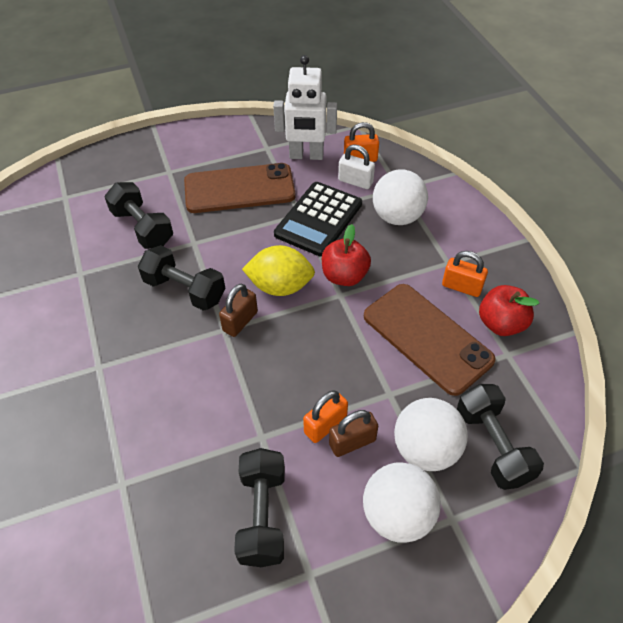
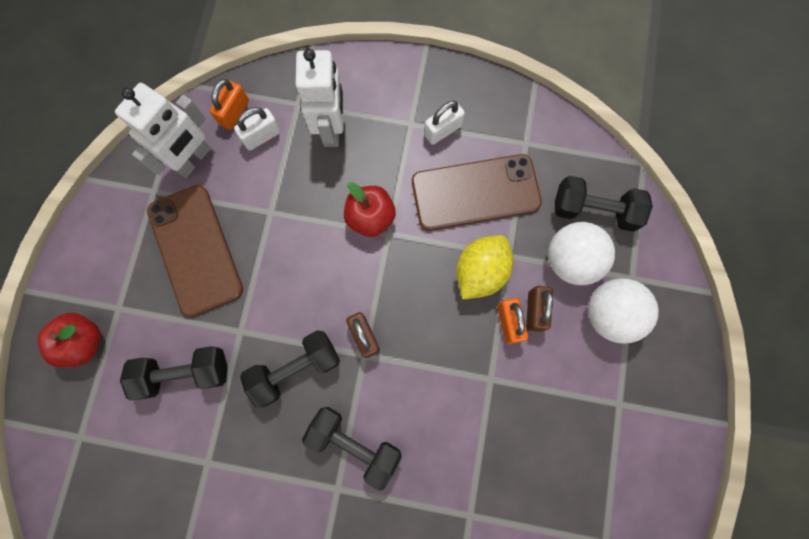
camera: 60 degrees left, 25 degrees up
brown phone [184,163,296,213] -> brown phone turned 45 degrees counterclockwise [147,185,243,317]
black dumbbell [234,448,285,567] -> black dumbbell moved to [302,407,401,491]
yellow lemon [242,245,315,296] -> yellow lemon moved to [456,235,513,300]
black calculator [274,182,362,257] -> none
white ball [373,169,428,225] -> white robot [296,49,344,147]
orange padlock [442,251,488,297] -> white padlock [424,101,465,145]
red apple [479,285,539,336] -> red apple moved to [37,313,101,368]

